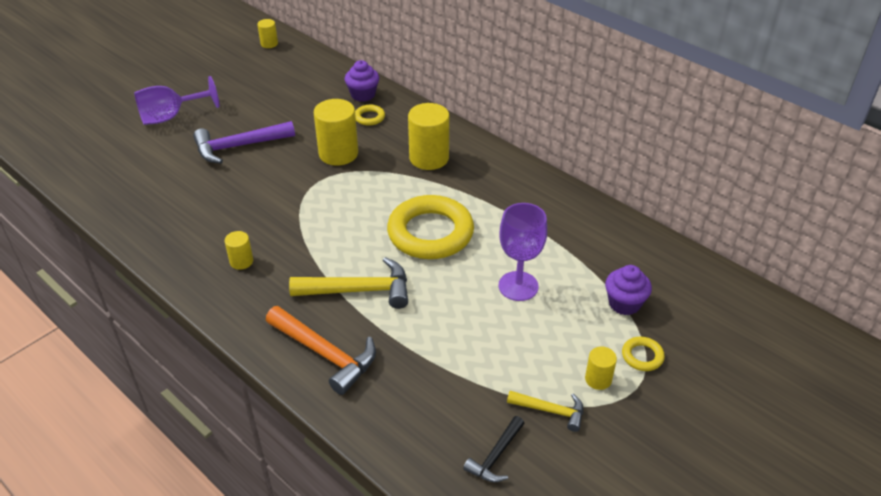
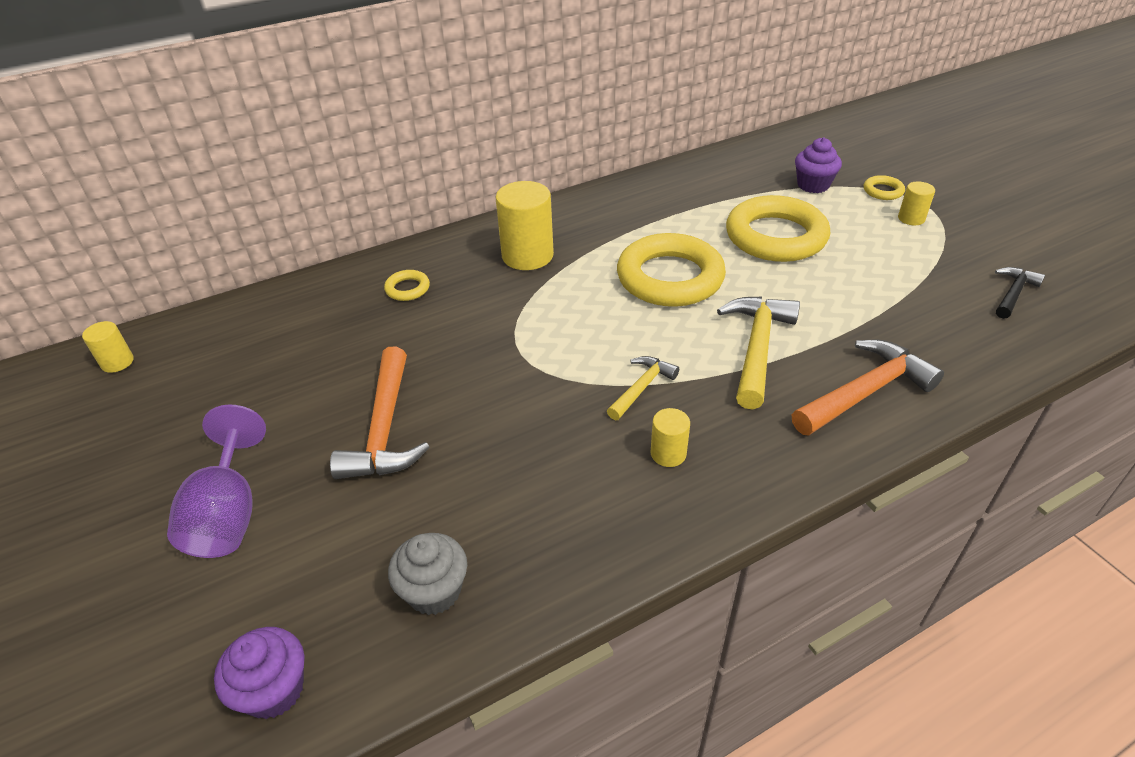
camera: 70 degrees left, 0 degrees up
purple hammer [193,121,295,164] -> orange hammer [330,346,430,479]
yellow cylinder [314,99,358,166] -> none
purple cupcake [345,60,379,102] -> purple cupcake moved to [214,627,304,719]
black hammer [463,416,525,483] -> black hammer turned 105 degrees counterclockwise [995,267,1045,319]
purple goblet [498,203,547,301] -> yellow ring [726,195,830,262]
yellow hammer [507,391,583,432] -> yellow hammer moved to [607,356,679,420]
none -> grey cupcake [388,533,467,615]

